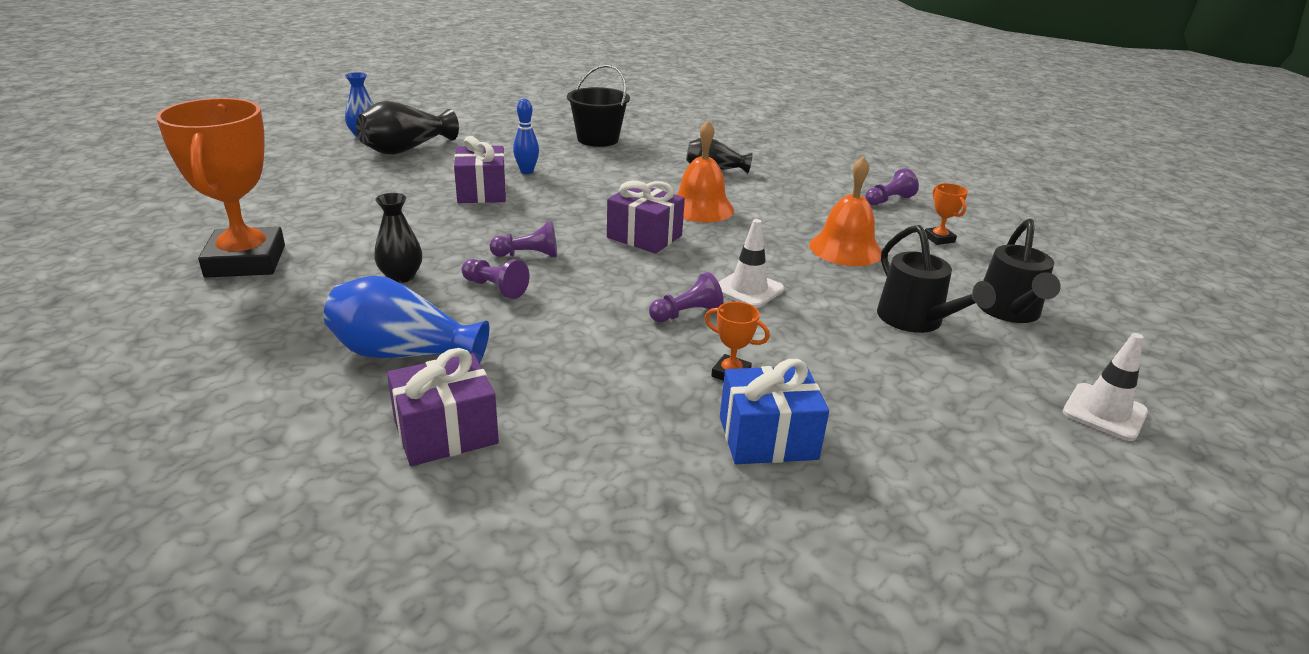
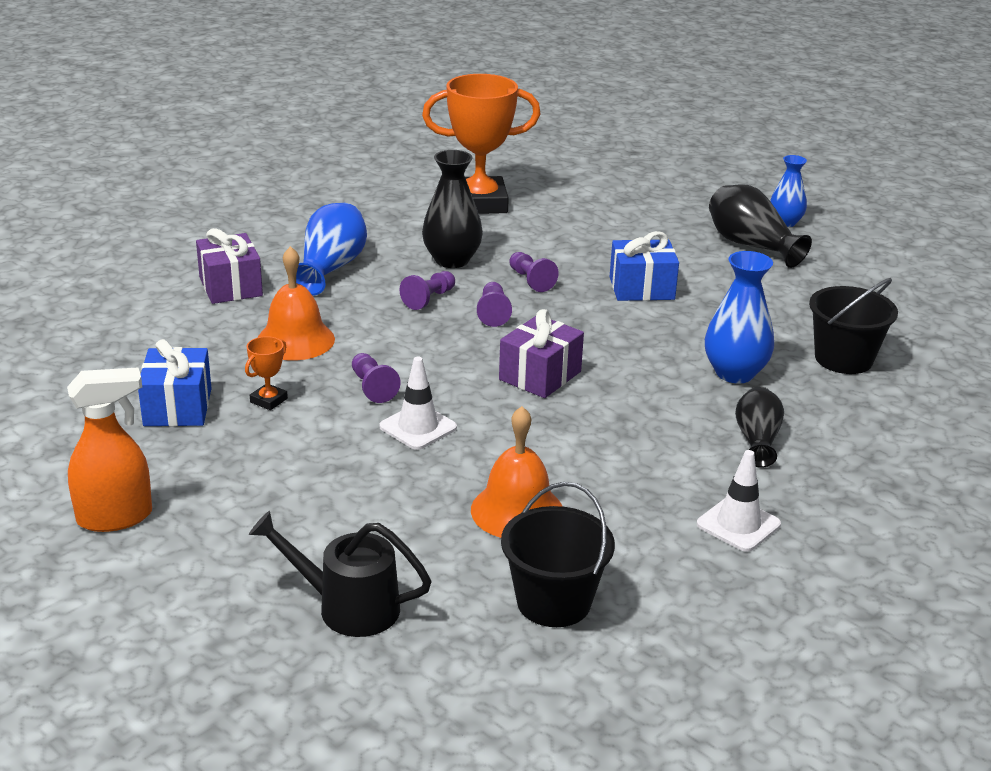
camera: 95 degrees right, 0 degrees up
black vase [374,193,422,283] -> black vase [422,150,483,268], size x1.53
purple gift [454,136,506,203] -> blue gift [610,231,679,301]
blue bowling pin [513,99,539,174] -> none
orange bell [676,121,734,222] -> orange bell moved to [257,246,335,360]
purple pawn [865,168,919,205] -> purple pawn moved to [509,252,559,292]
black watering can [877,225,996,333] -> none
orange trophy [925,183,968,245] -> black bucket [501,482,615,627]
white traffic cone [1063,333,1148,441] -> white traffic cone moved to [697,450,781,552]
none -> orange spray bottle [67,367,152,532]
none -> blue vase [705,251,774,383]

